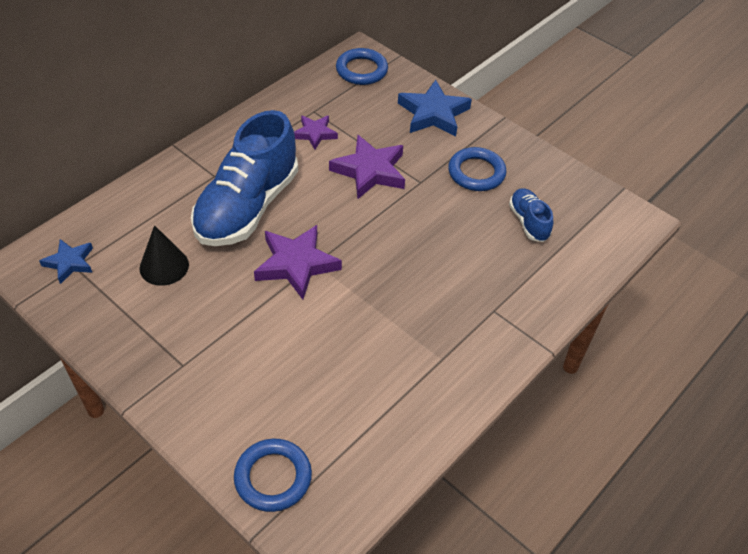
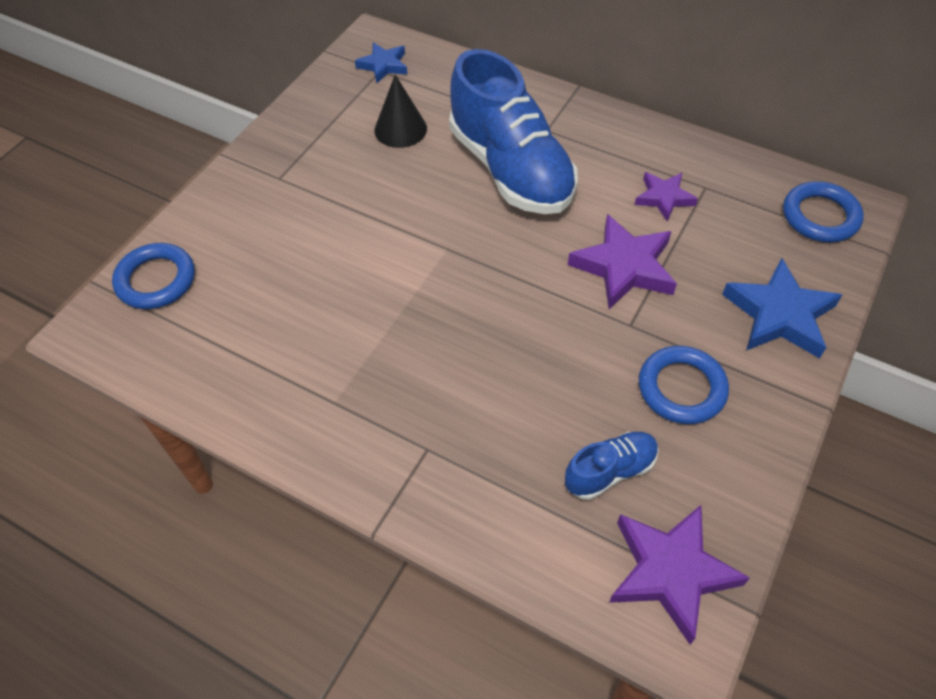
camera: 80 degrees right, 5 degrees up
blue shoe [191,110,298,246] -> blue shoe turned 135 degrees counterclockwise [449,49,578,214]
purple star [254,225,342,300] -> purple star moved to [609,505,750,645]

